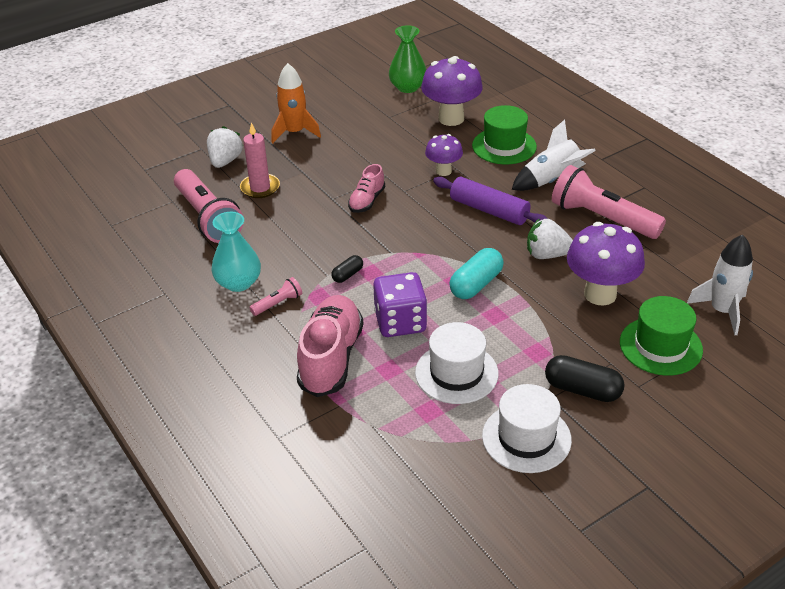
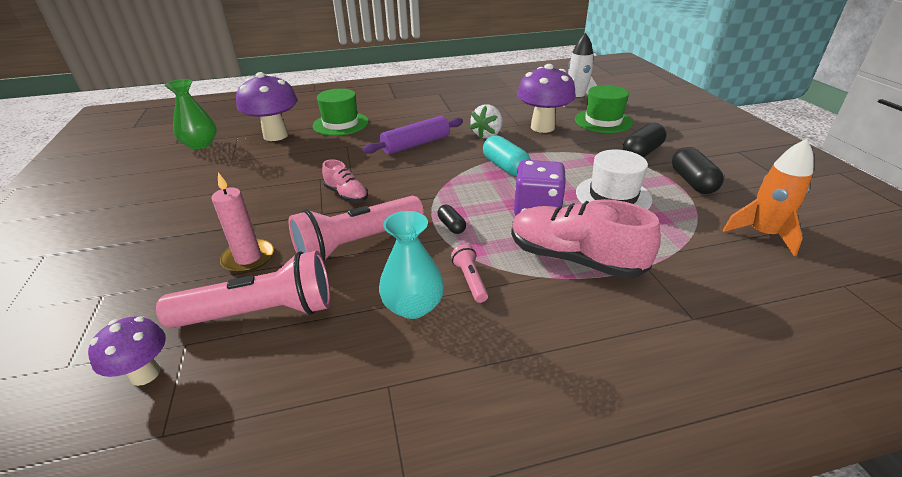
camera: 70 degrees left, 5 degrees down
white strawberry [207,126,243,168] -> none
orange rocket [271,63,321,143] -> orange rocket moved to [723,139,814,256]
purple mushroom [425,134,463,176] -> purple mushroom moved to [88,316,166,386]
white hat [482,384,572,473] -> black capsule [672,147,724,194]
white rocket [512,120,596,191] -> none
pink flashlight [552,165,666,239] -> pink flashlight moved to [288,196,424,261]

